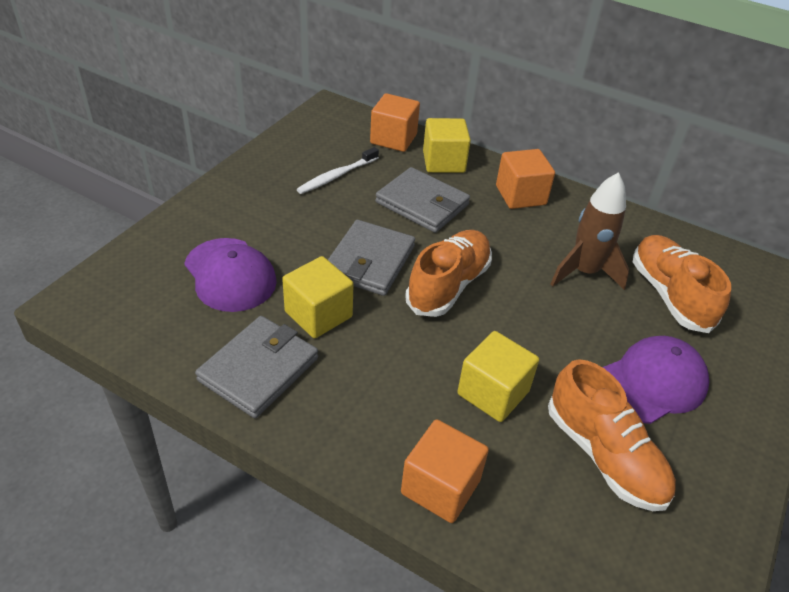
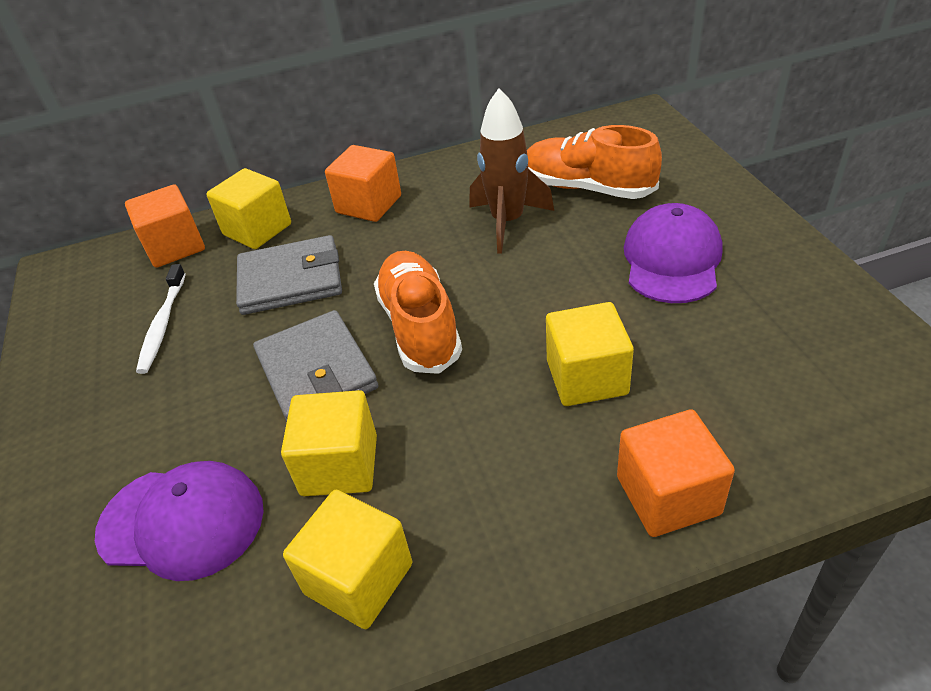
camera: 40 degrees left, 0 degrees up
grey wallet [195,316,318,418] -> yellow cube [283,490,412,629]
orange shoe [548,359,676,511] -> none

